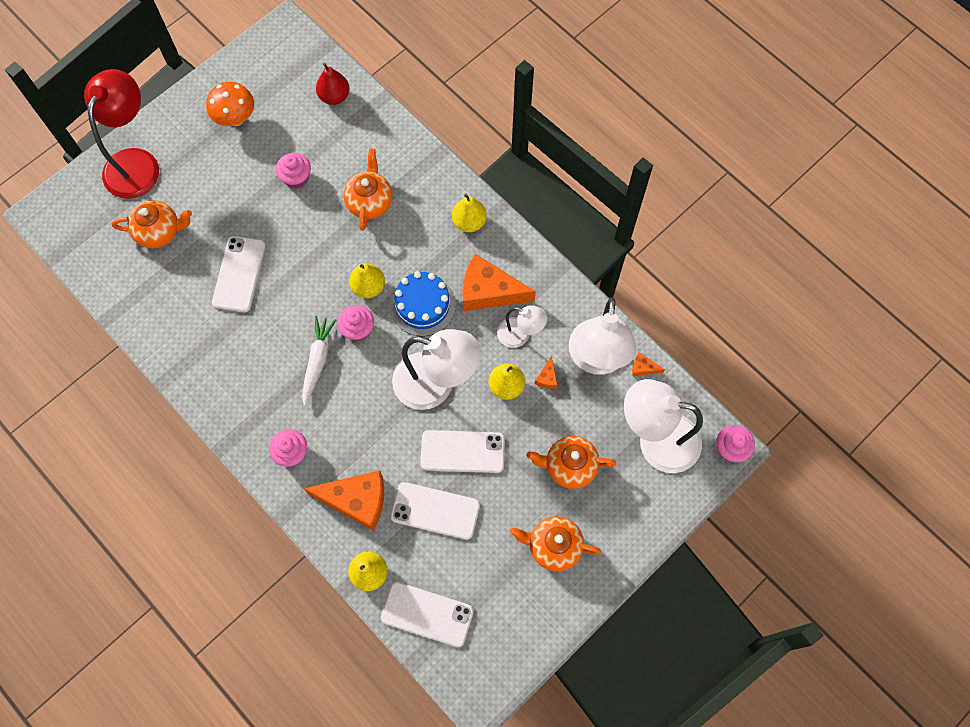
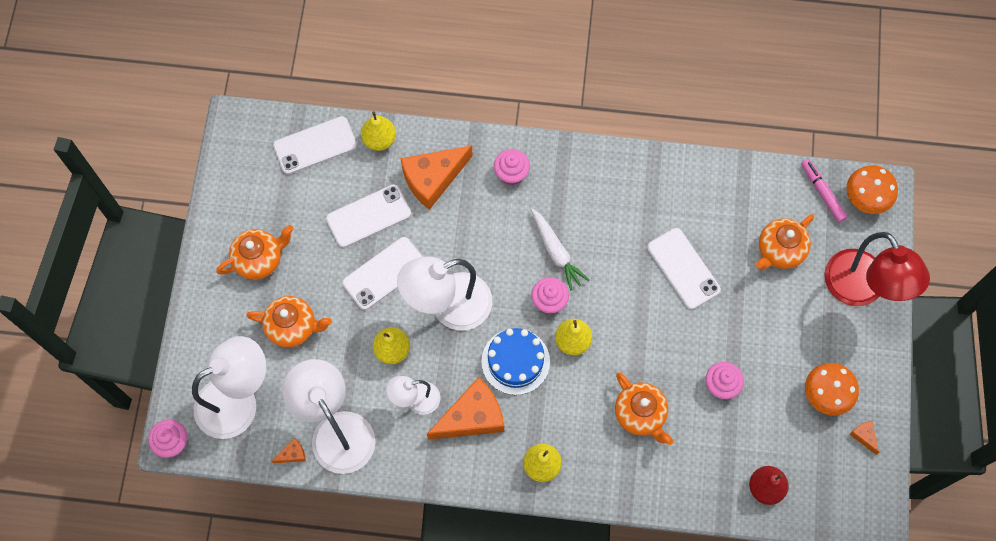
camera: 140 degrees right, 0 degrees up
orange teapot [526,436,616,489] -> orange teapot turned 45 degrees clockwise [246,296,332,347]
orange cheese [535,356,558,389] -> orange cheese moved to [850,421,879,455]
none -> pink marker [801,159,847,223]
none -> orange mushroom [846,165,898,214]

